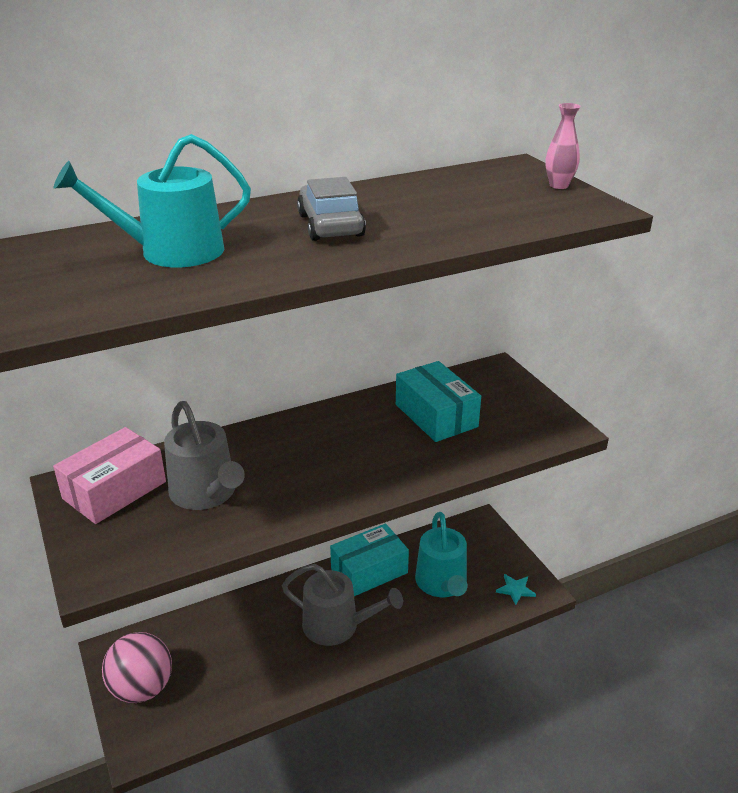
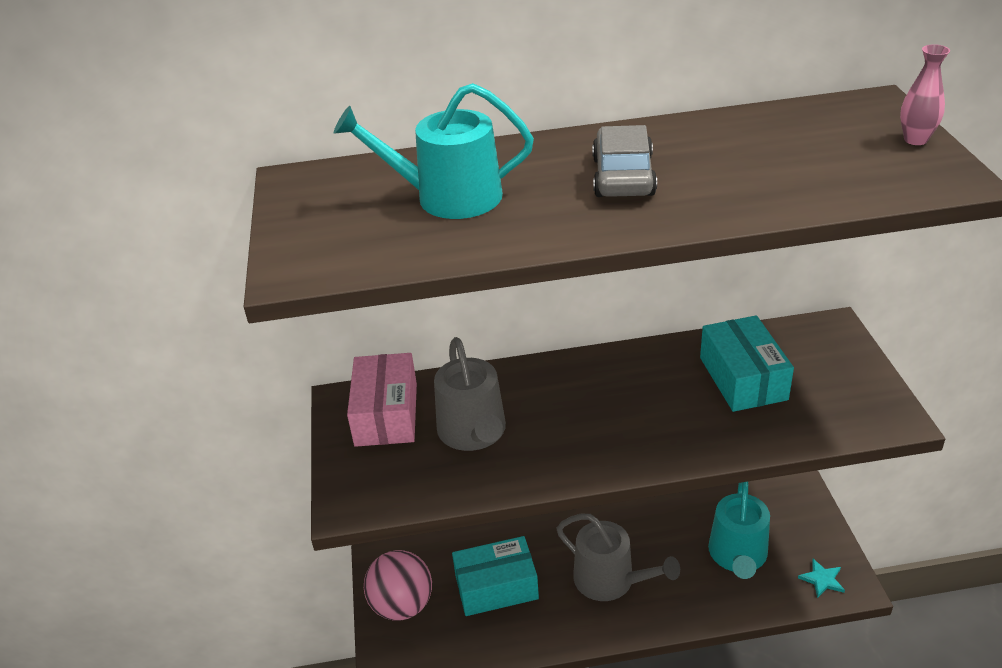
camera: 20 degrees right, 5 degrees up
pink box [53,427,166,524] -> pink box turned 60 degrees counterclockwise [347,353,417,447]
turquoise box [330,523,409,596] -> turquoise box moved to [452,536,539,616]

